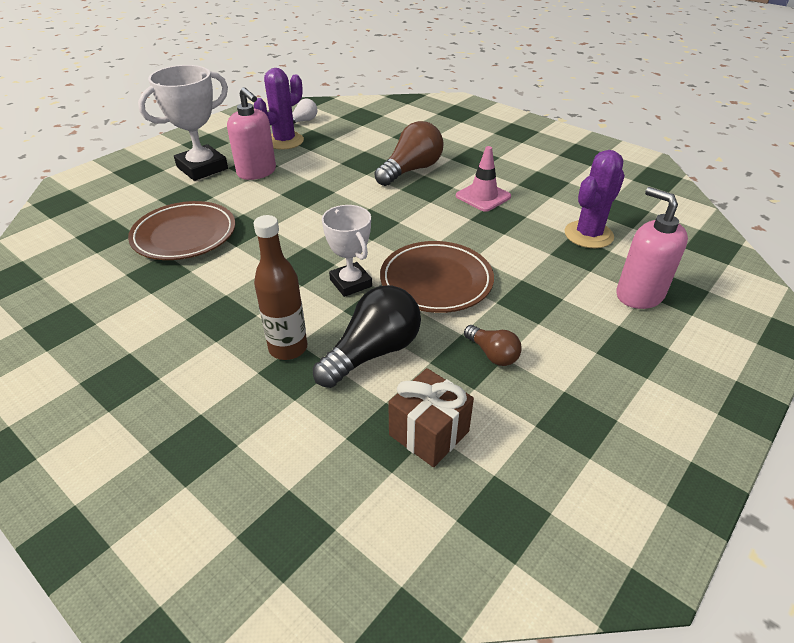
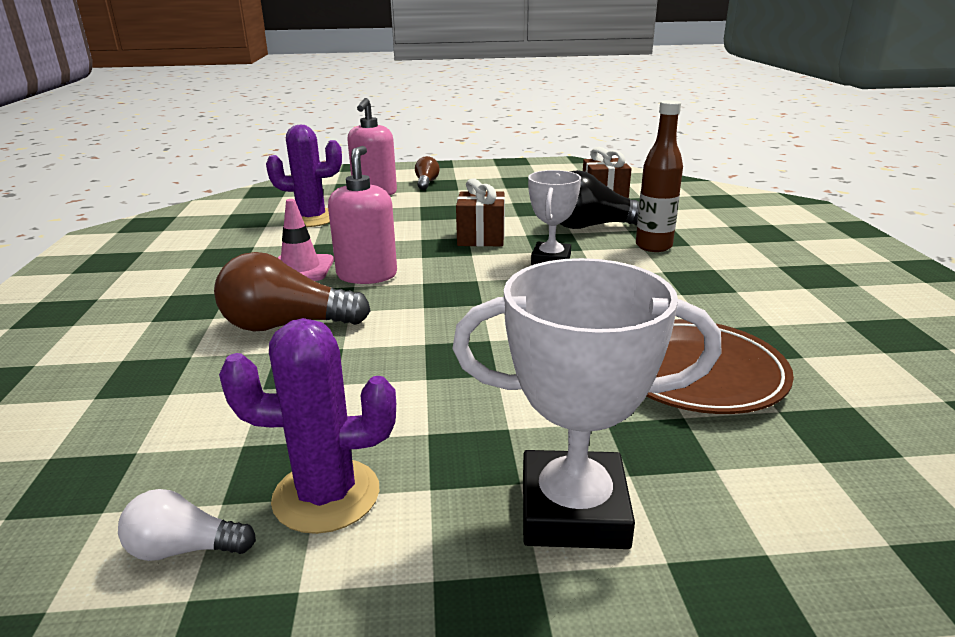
camera: 135 degrees left, 15 degrees down
pink soap dispenser [227,87,276,180] -> pink soap dispenser moved to [328,146,397,284]
brown plate [380,241,494,313] -> brown gift [456,178,505,247]
brown light bulb [464,325,521,366] -> brown light bulb moved to [415,156,440,190]

